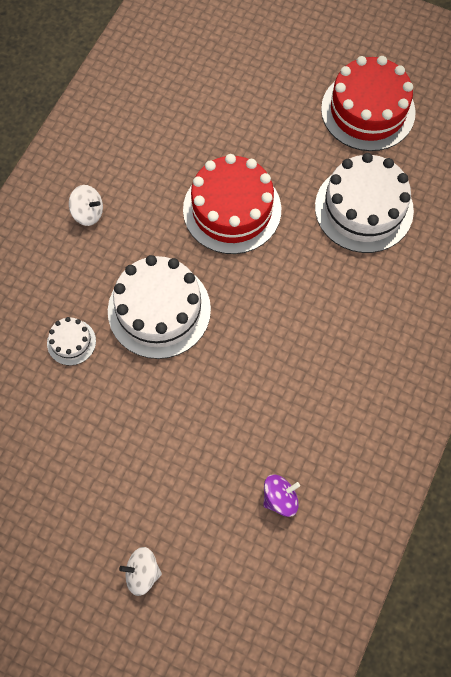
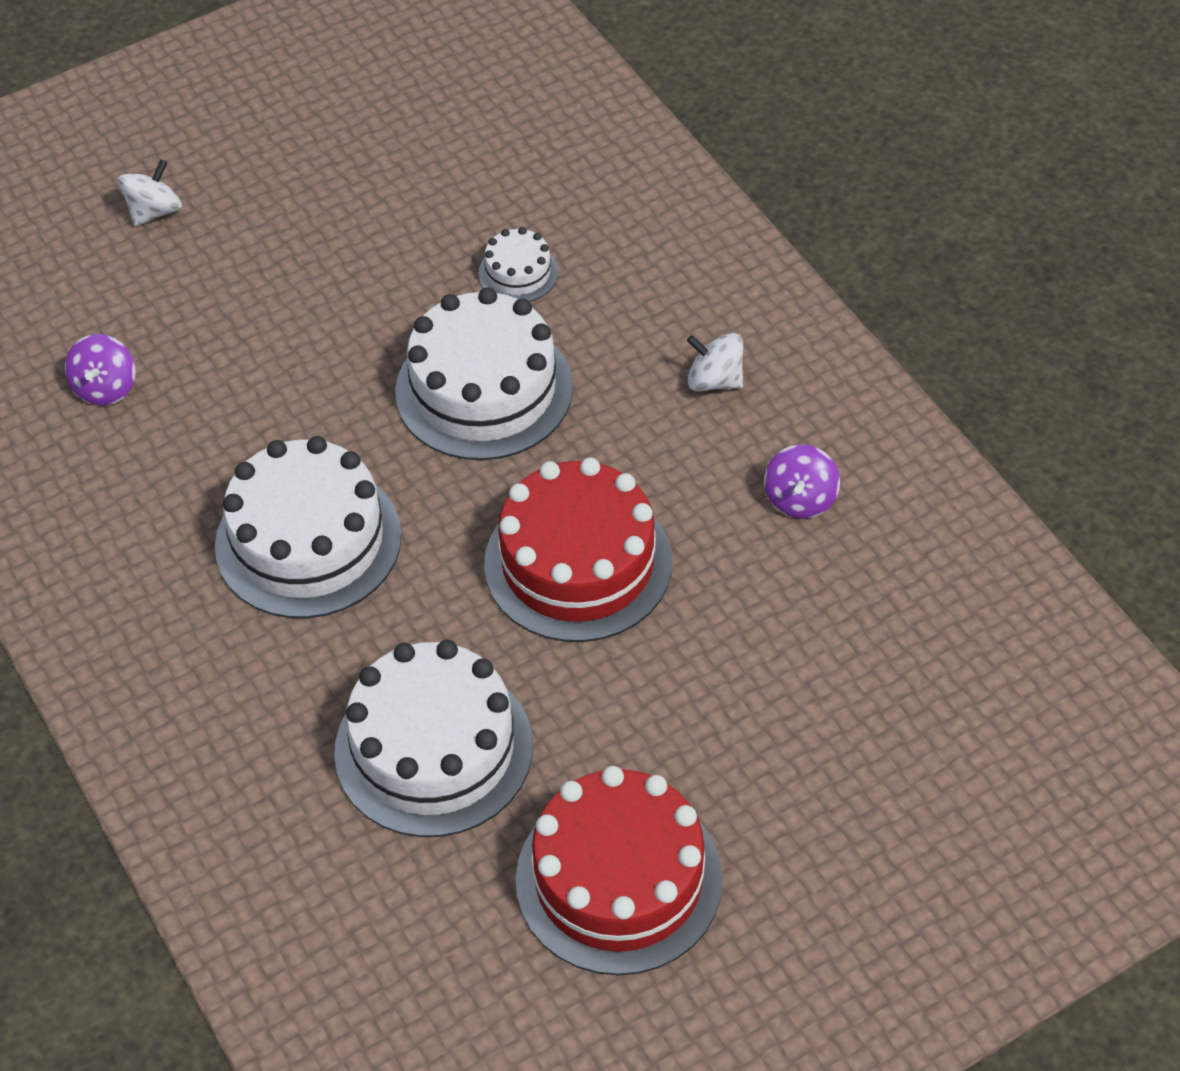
camera: 125 degrees right, 15 degrees down
white spinning top [69,185,103,226] -> white spinning top turned 60 degrees clockwise [687,333,743,391]
none -> white cake [215,436,401,618]
none -> purple spinning top [764,444,840,519]

